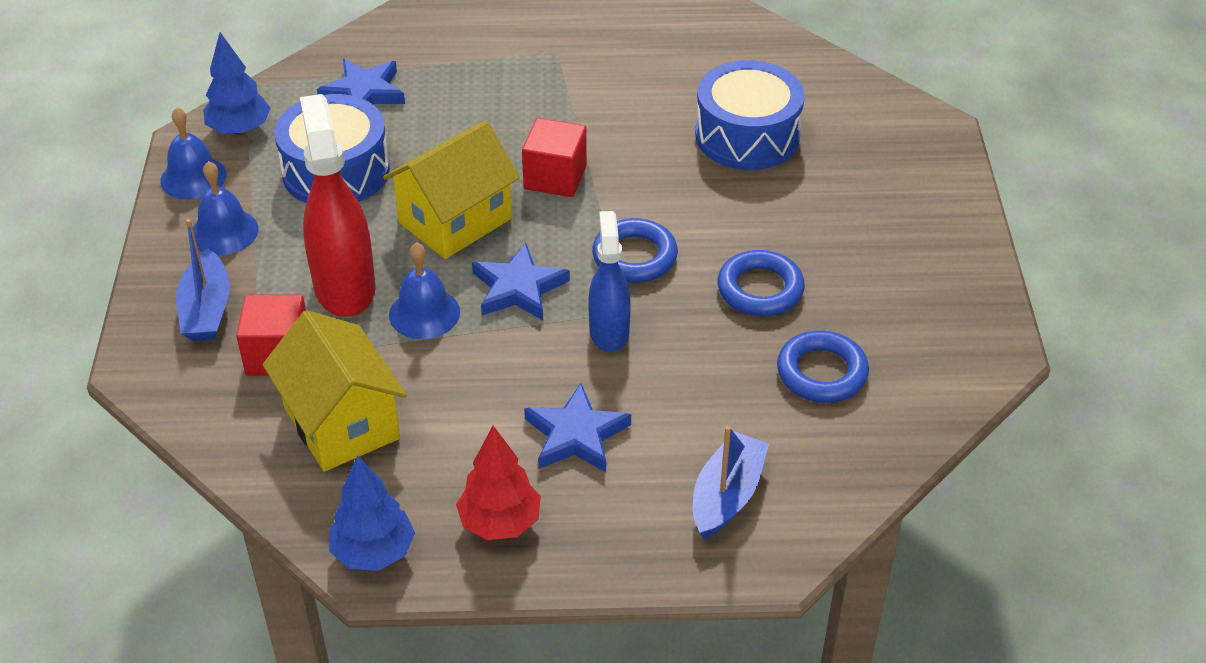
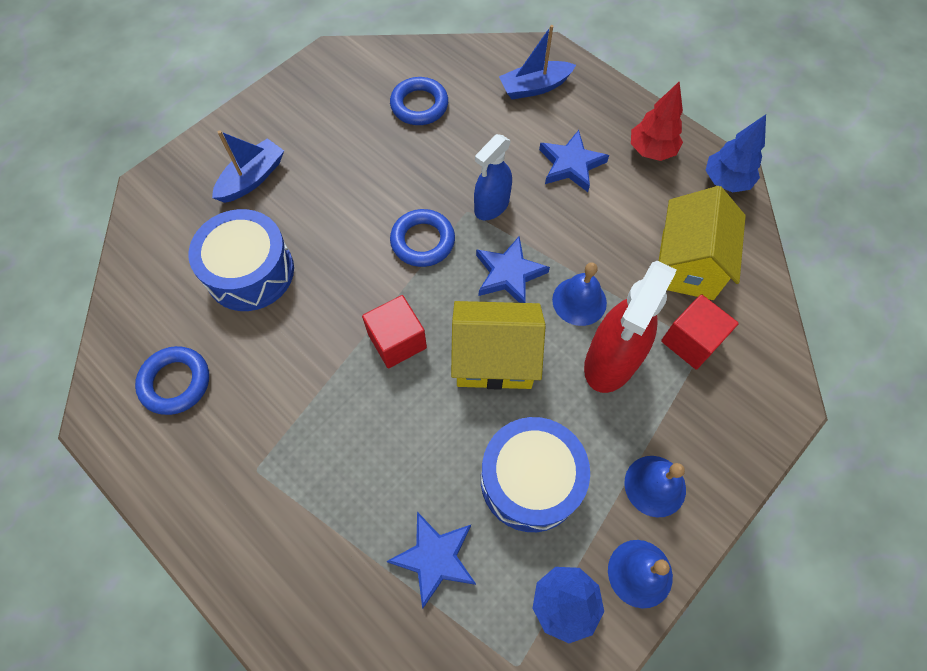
camera: 135 degrees left, 20 degrees up
blue boat [176,219,230,341] -> blue boat moved to [212,131,284,203]
blue ring [717,250,805,316] -> blue ring moved to [135,346,209,415]

